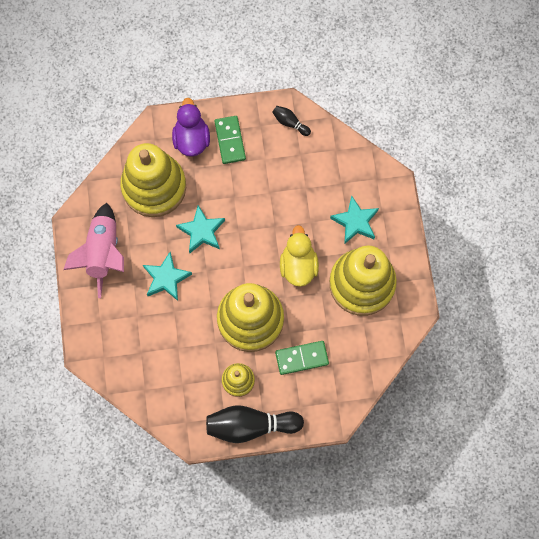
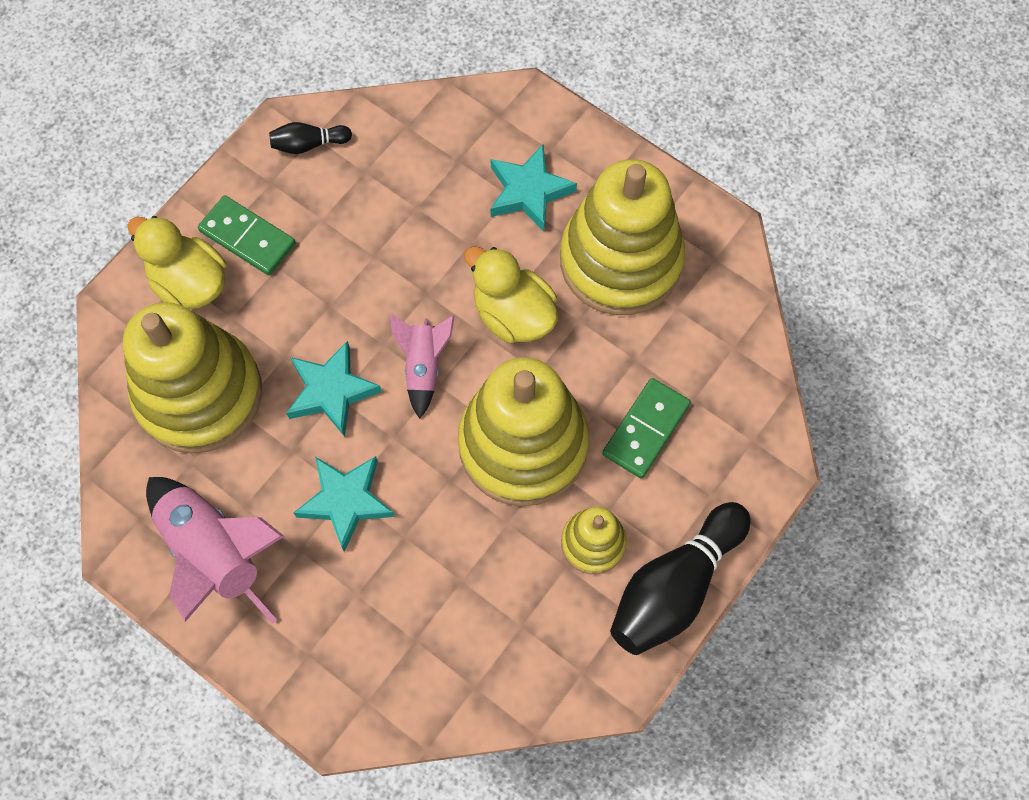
camera: 45 degrees left, 5 degrees down
purple duck [172,98,210,157] -> yellow duck [128,216,226,309]
none -> pink rocket [390,313,455,419]

